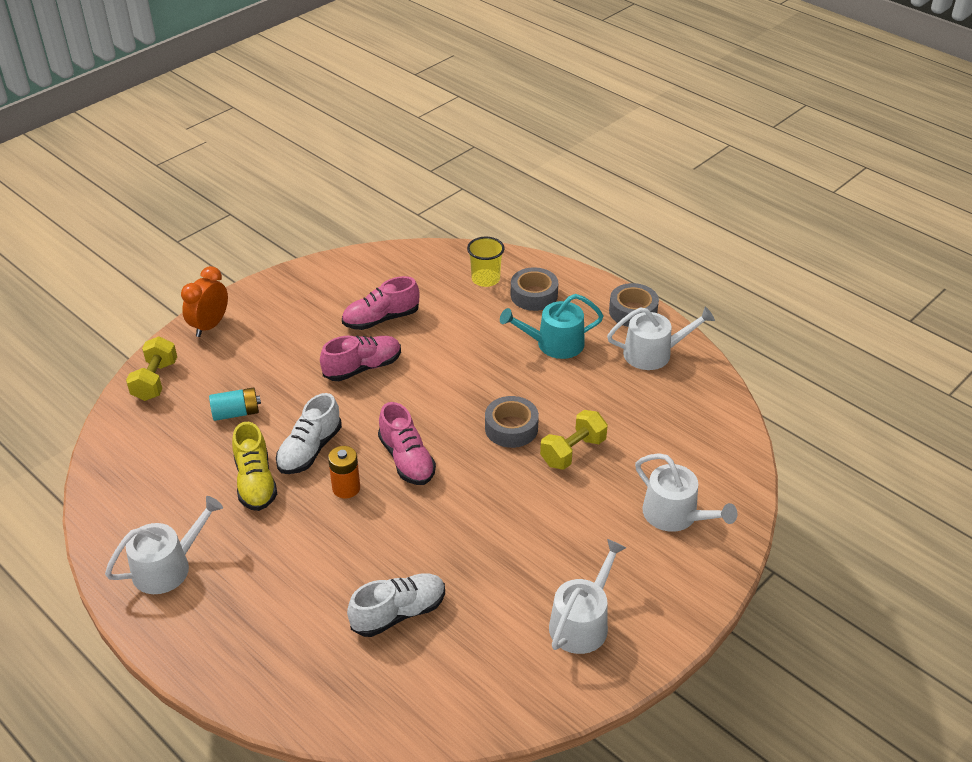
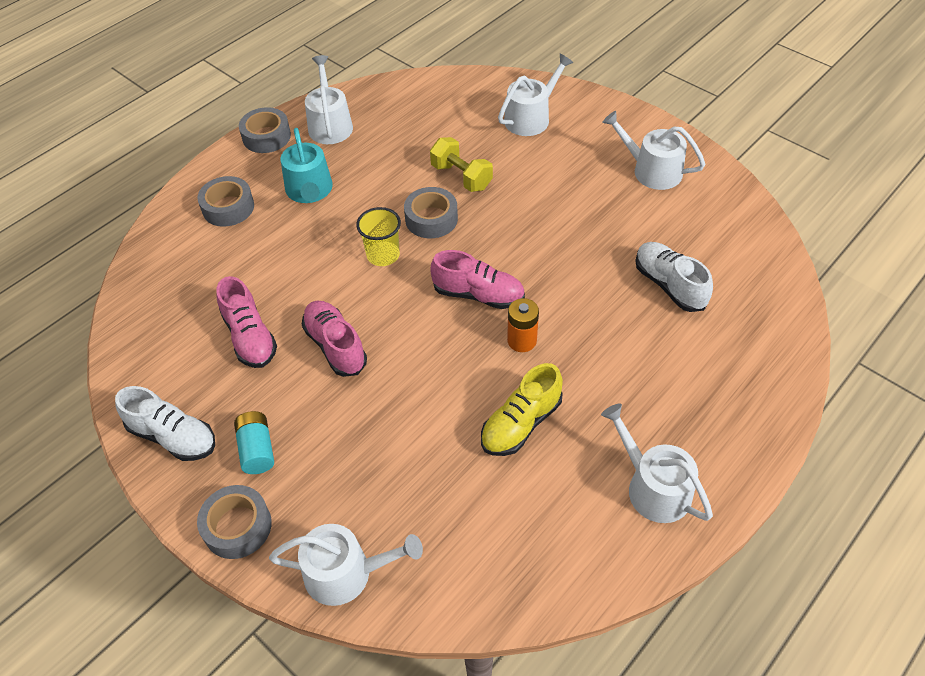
camera: 90 degrees left, 10 degrees up
yellow dumbbell [126,336,177,401] -> white watering can [269,524,423,606]
orange clock [181,266,228,337] -> grey tape [197,485,272,559]
turquoise battery [209,387,261,421] -> turquoise battery moved to [234,411,274,474]
yellow shoe [232,422,277,511] -> yellow shoe turned 150 degrees clockwise [481,363,563,456]
white shoe [276,393,342,474] -> white shoe moved to [115,386,215,461]
pink shoe [378,402,436,485] -> pink shoe turned 45 degrees clockwise [430,250,525,309]
yellow cup [467,237,505,287] -> yellow cup moved to [356,207,401,266]

